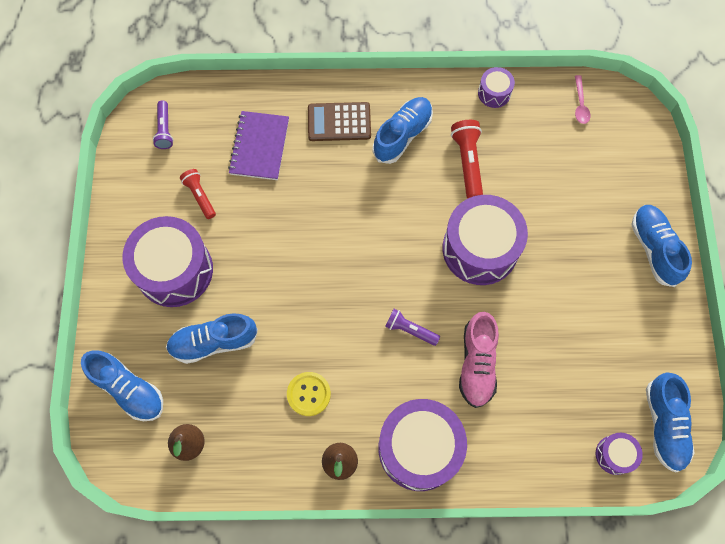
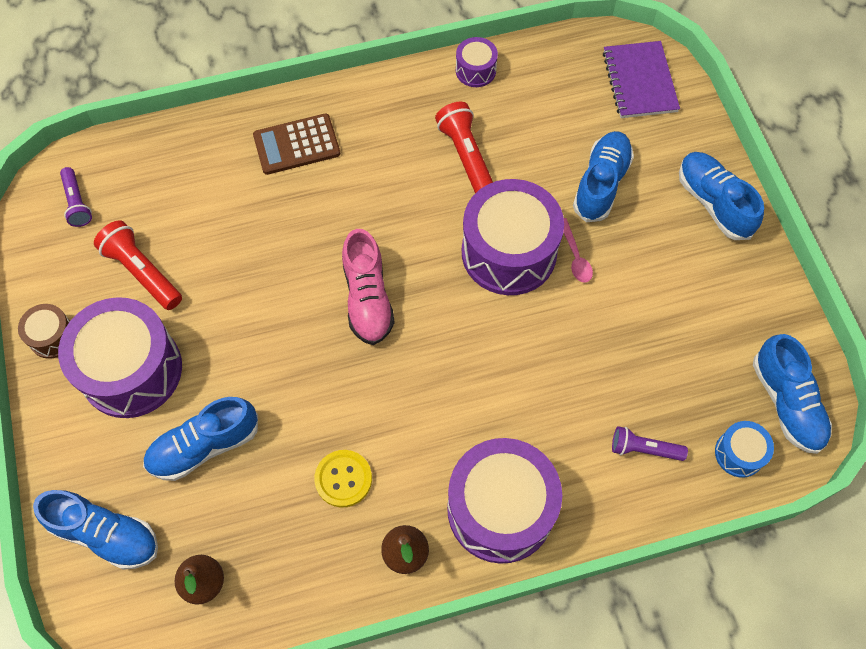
camera: 15 degrees left, 5 degrees down
red flashlight [180,169,216,219] -> red flashlight [94,220,182,310], size x1.53
purple notebook [228,111,289,180] -> purple notebook moved to [603,41,680,118]
blue shoe [373,97,433,164] -> blue shoe moved to [573,131,634,222]
purple flashlight [385,309,440,346] -> purple flashlight moved to [612,426,688,461]
pink shoe [459,312,499,408] -> pink shoe moved to [342,229,395,345]
pink spoon [575,75,591,124] -> pink spoon moved to [563,218,593,282]
purple drum [596,433,643,475] -> blue drum [715,421,774,478]
none -> brown drum [18,304,70,359]

